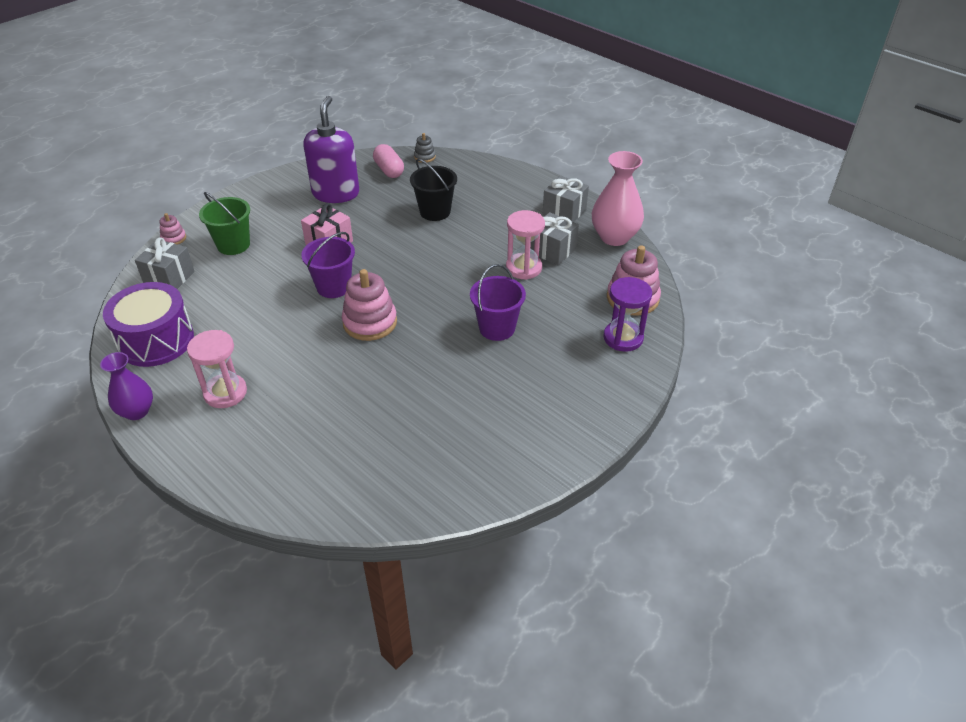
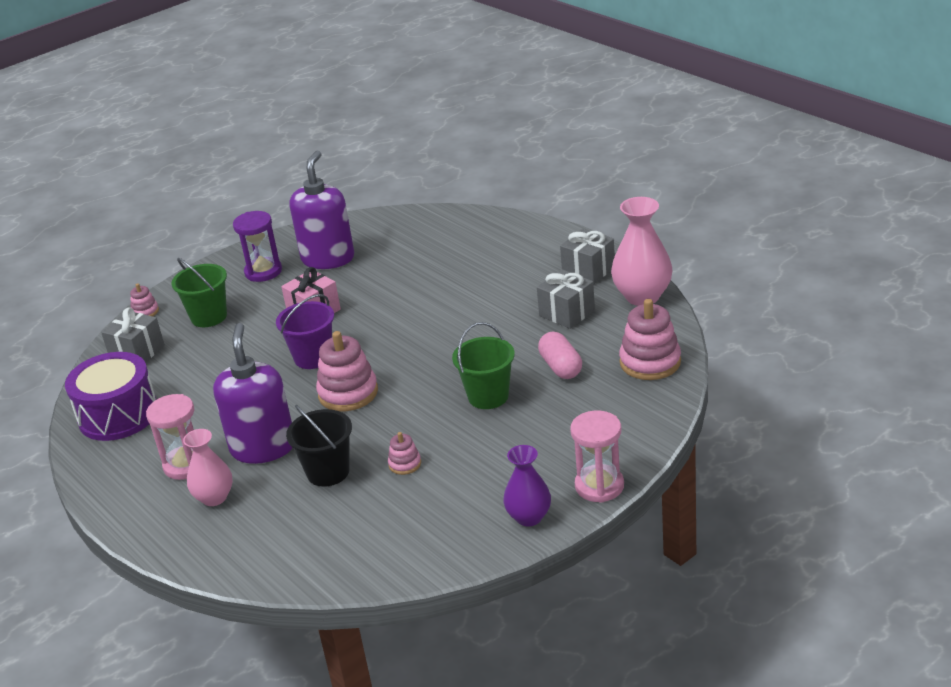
camera: 10 degrees right, 10 degrees down
purple vase [100,352,153,420] -> purple vase moved to [503,445,551,526]
pink capsule [373,144,404,178] -> pink capsule moved to [538,332,582,379]
black bucket [410,159,457,221] -> black bucket moved to [286,405,352,487]
grey stacking toy [414,133,436,163] -> none
purple bucket [470,264,526,341] -> green bucket [452,322,515,409]
pink hourglass [506,210,545,280] -> pink hourglass moved to [570,411,624,503]
purple hourglass [603,277,652,352] -> purple hourglass moved to [233,211,282,282]
none -> pink vase [183,429,233,506]
none -> purple soap dispenser [213,323,293,464]
none -> pink stacking toy [388,432,421,475]

